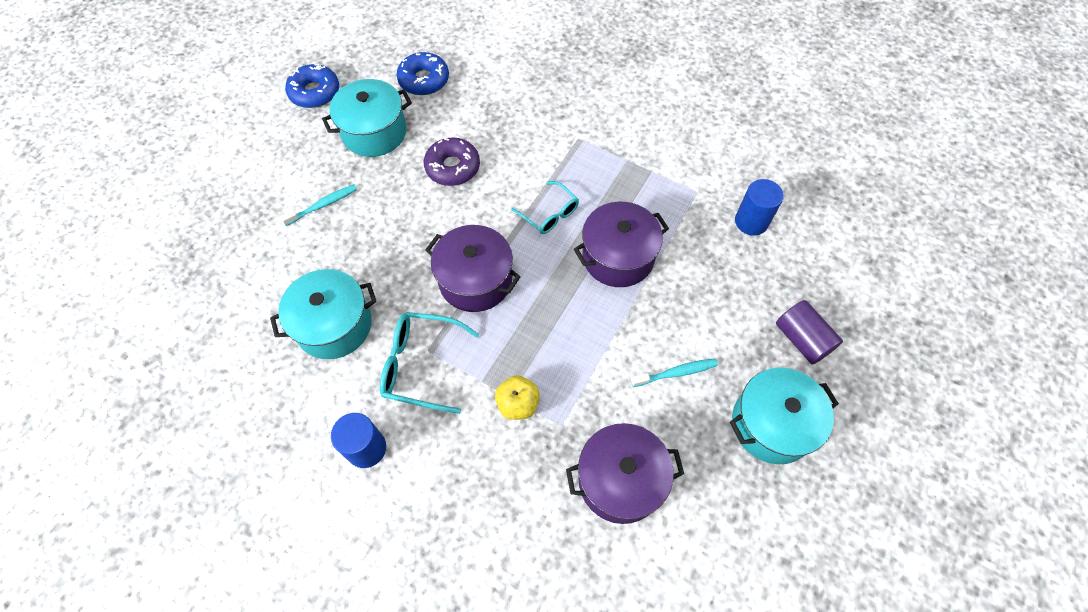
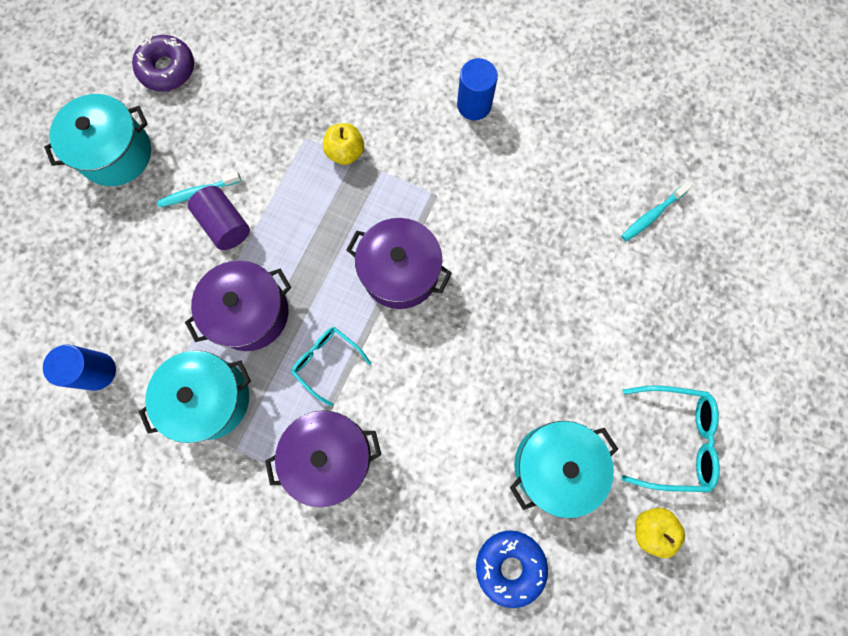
camera: 175 degrees right, 15 degrees up
turquoise pot [270,269,377,359] -> turquoise pot moved to [139,351,251,443]
turquoise toothbrush [280,184,357,226] -> turquoise toothbrush moved to [621,182,692,241]
blue donut [285,64,339,108] -> yellow apple [635,508,685,558]
turquoise glasses [380,312,480,414] -> turquoise glasses moved to [621,385,720,492]
purple donut [424,138,480,186] -> purple donut moved to [132,35,194,91]
purple pot [566,423,684,524] -> purple pot moved to [265,411,381,507]
purple cylinder [776,300,843,364] -> purple cylinder moved to [188,186,250,250]

